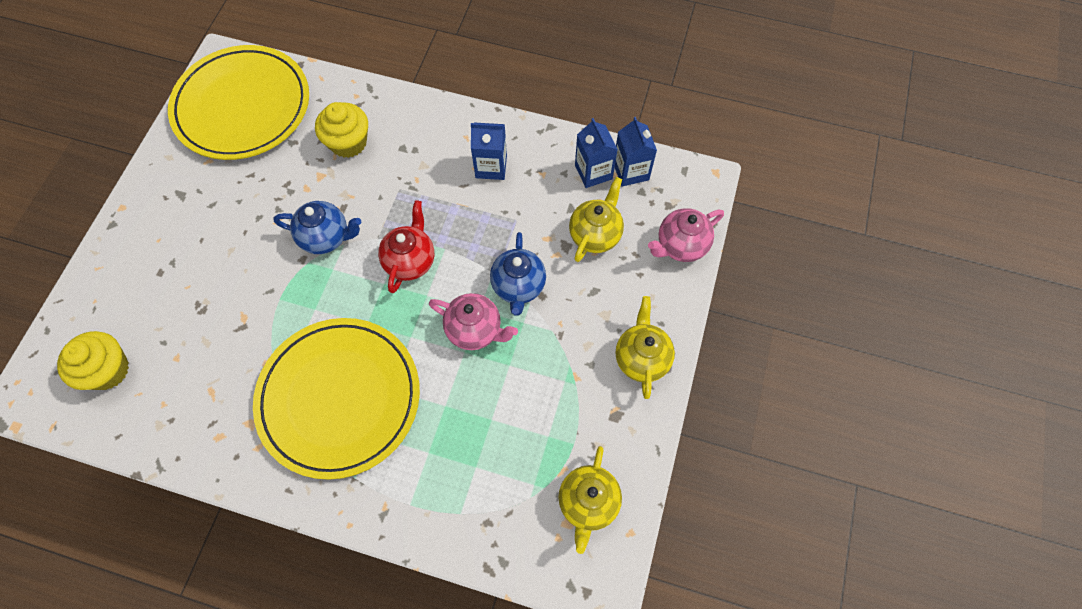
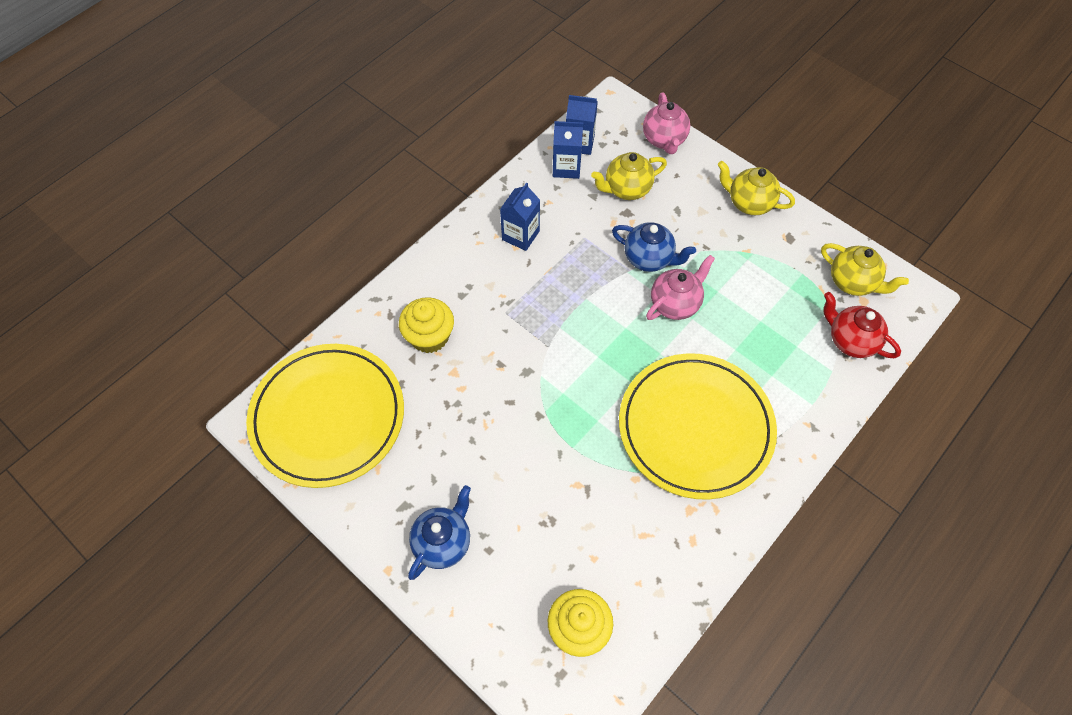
camera: 65 degrees left, 5 degrees down
blue teapot [273,201,361,254] -> blue teapot moved to [408,485,471,580]
red teapot [378,200,434,293] -> red teapot moved to [824,292,901,358]
yellow teapot [569,177,624,262] -> yellow teapot turned 75 degrees counterclockwise [591,152,667,200]

